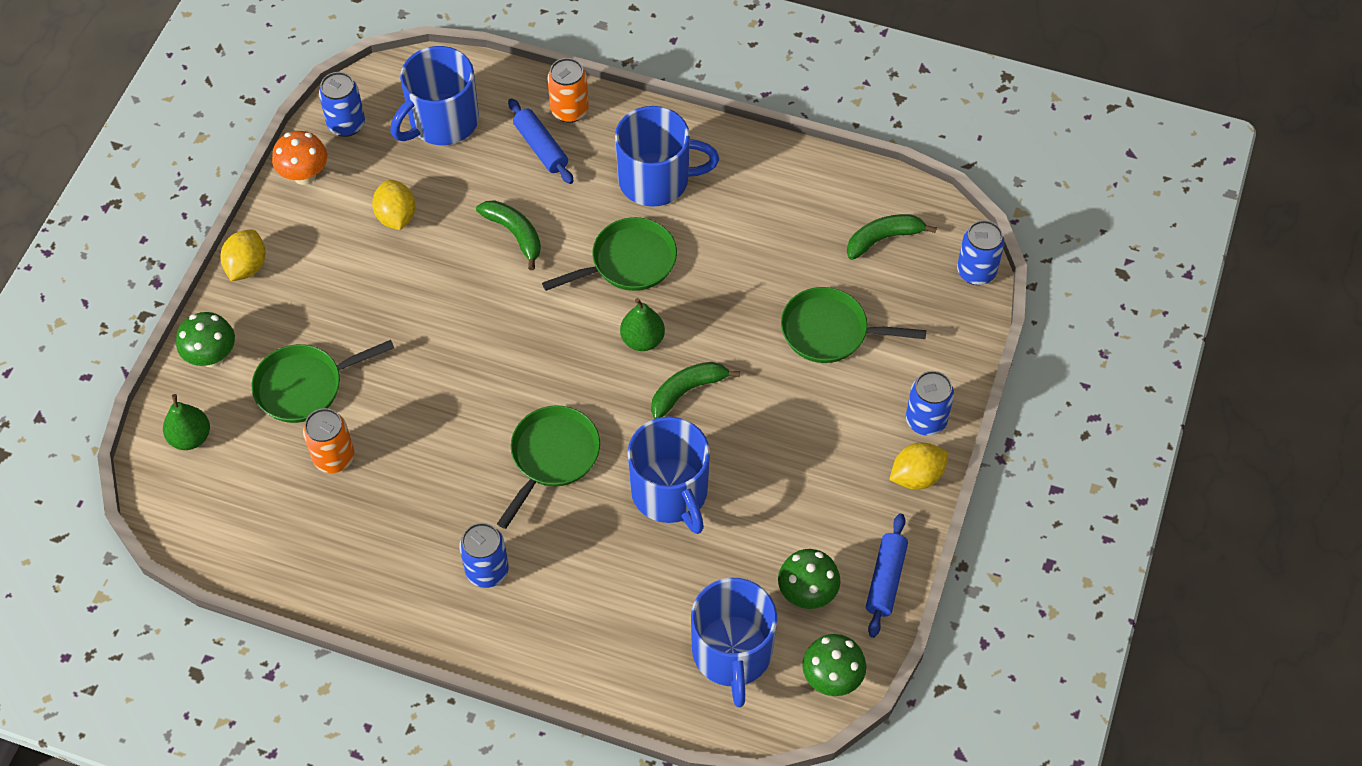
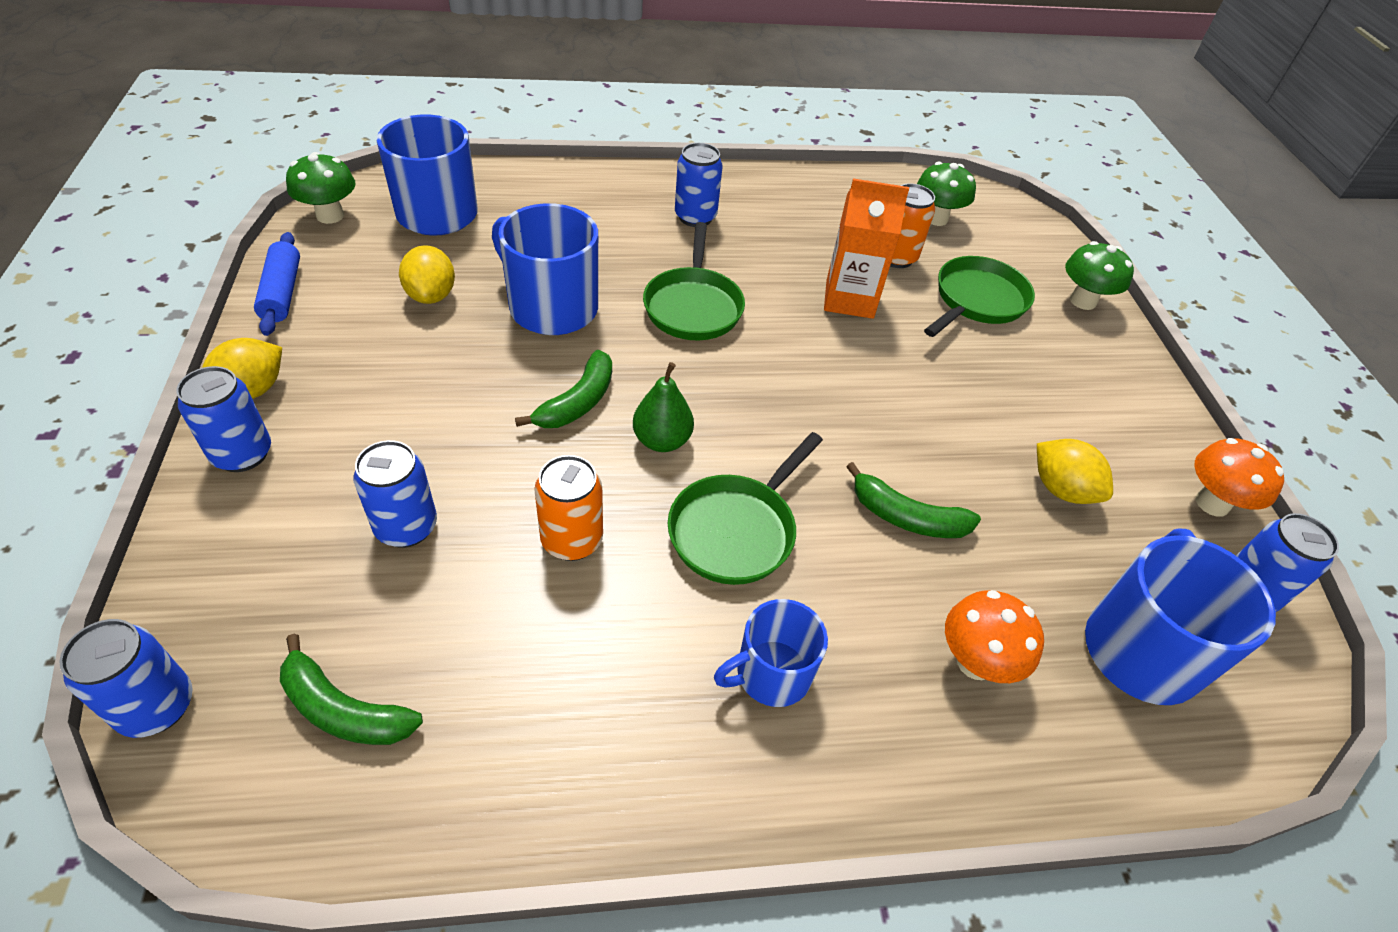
camera: 150 degrees right, 10 degrees down
green pear [163,394,210,450] -> none
yellow lemon [220,230,266,281] -> yellow lemon moved to [399,245,455,304]
blue rolling pin [508,98,574,184] -> orange mushroom [945,590,1044,683]
orange can [548,58,589,123] -> orange can moved to [534,455,603,561]
blue mug [615,106,719,207] -> blue mug [714,599,828,707], size x0.62
green mushroom [778,549,841,609] -> green mushroom moved to [917,162,976,226]
green pan [781,287,926,363] -> blue can [354,440,437,548]
green banana [847,214,937,260] -> green banana turned 75 degrees clockwise [280,634,423,745]
none -> orange carton [824,178,909,319]

